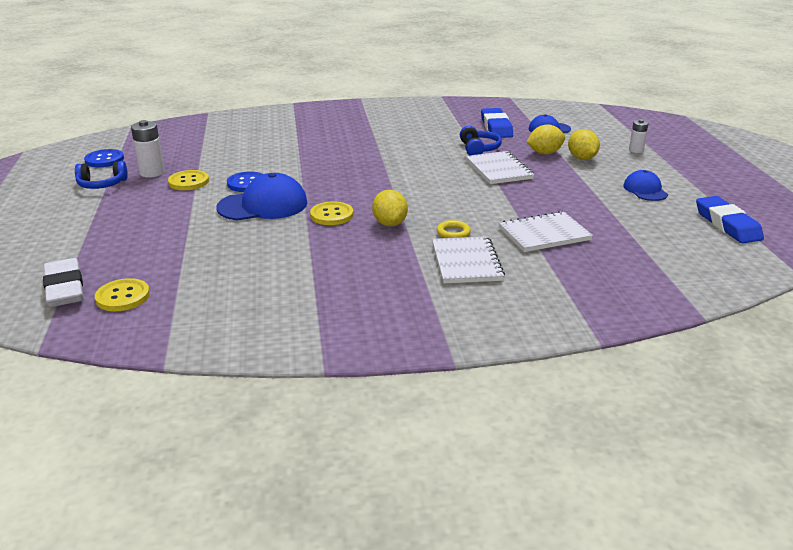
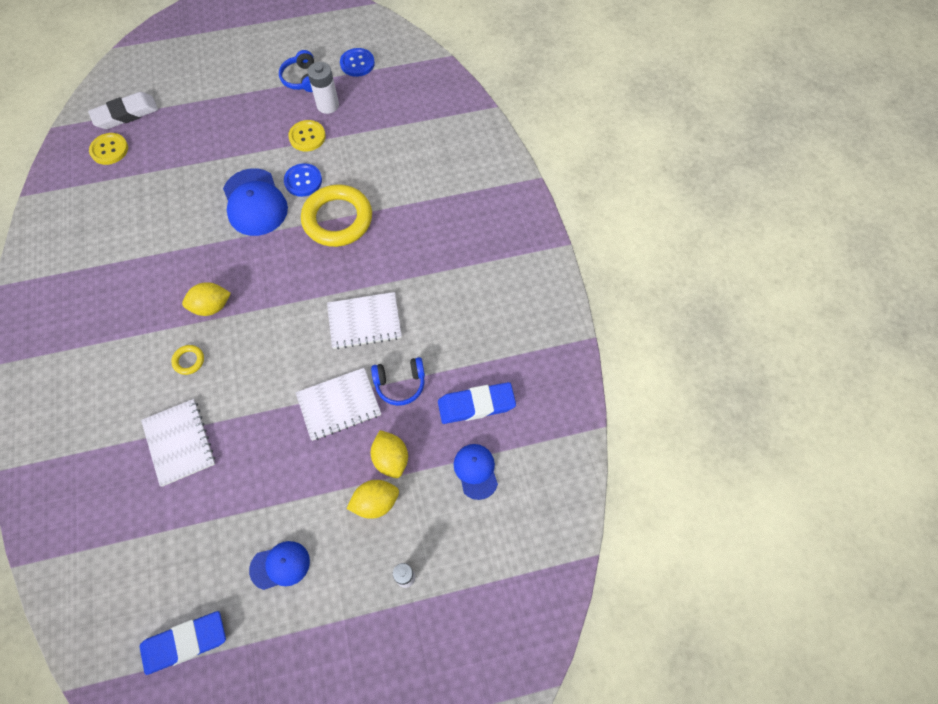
camera: 85 degrees right, 35 degrees up
yellow button [310,201,353,225] -> none
white notebook [432,236,505,284] -> white notebook moved to [327,292,402,349]
none -> yellow ring [301,185,372,247]

